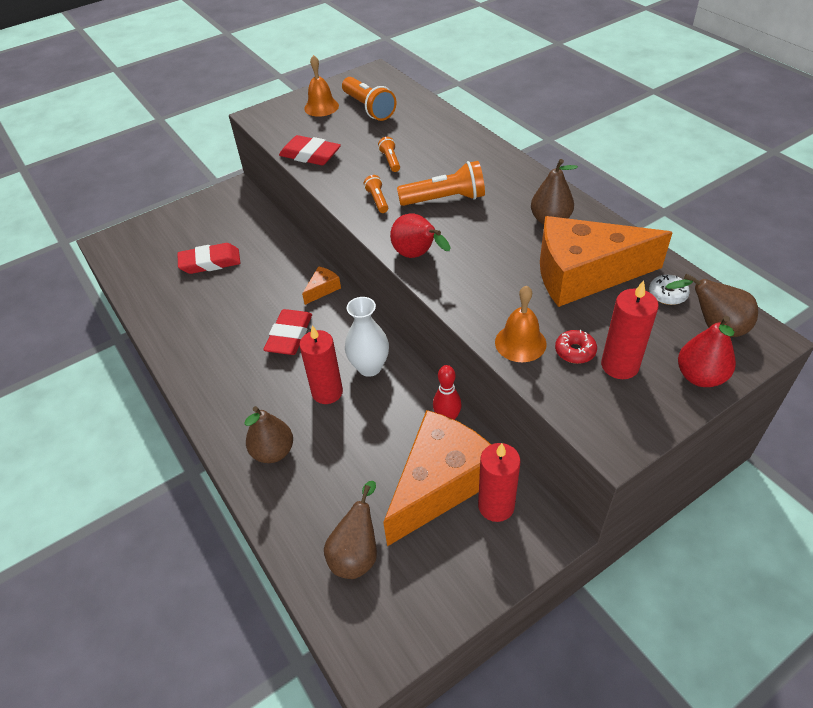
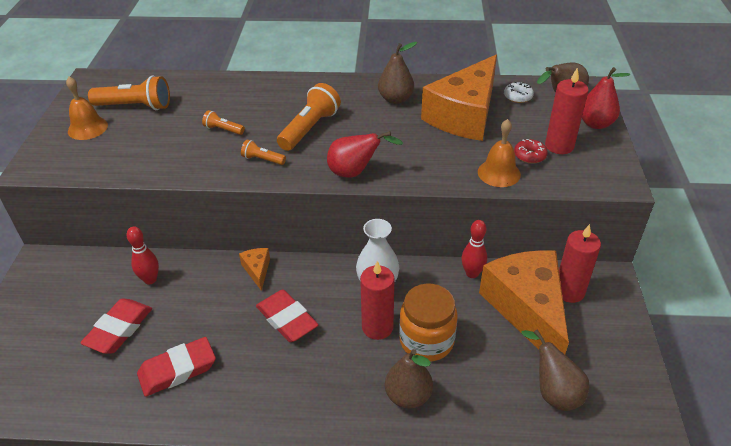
camera: 55 degrees left, 5 degrees down
red eraser [279,135,341,165] -> red eraser moved to [137,337,216,397]
none -> red bowling pin [126,227,159,284]
none -> orange jar [399,284,458,361]

